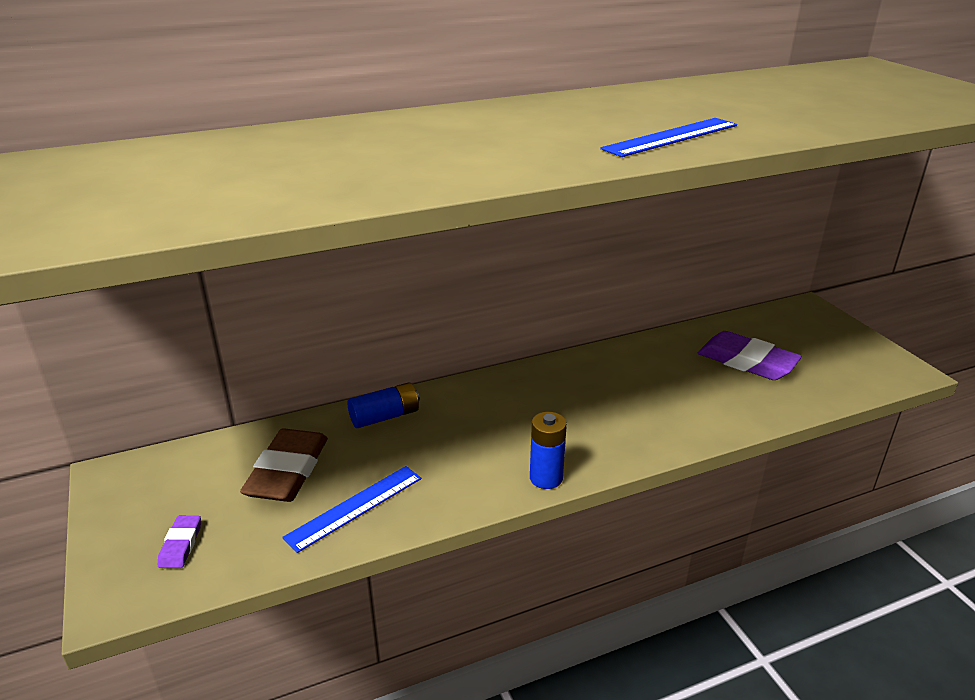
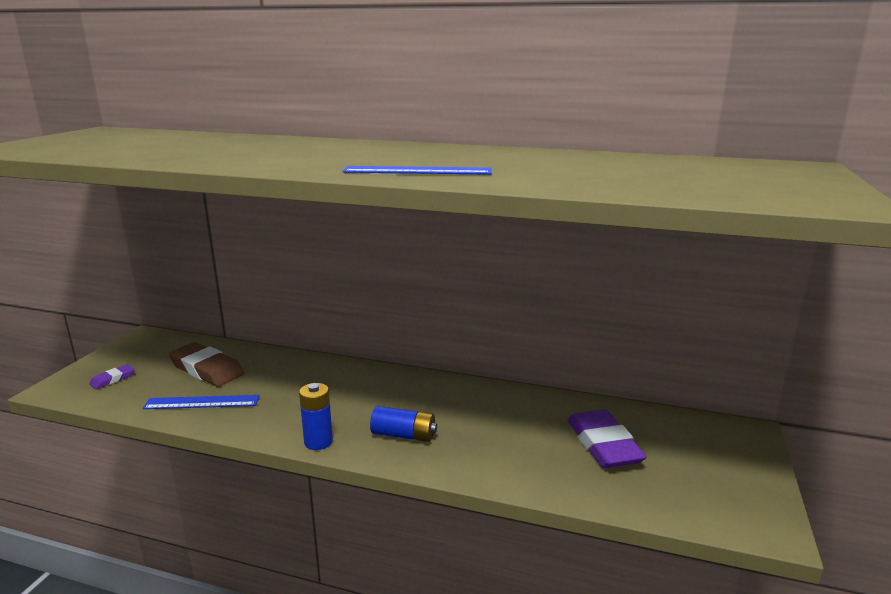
camera: 40 degrees right, 10 degrees down
brown eraser [240,429,328,502] -> brown eraser turned 75 degrees clockwise [169,342,244,387]
blue battery [348,383,420,428] -> blue battery moved to [370,406,437,442]

